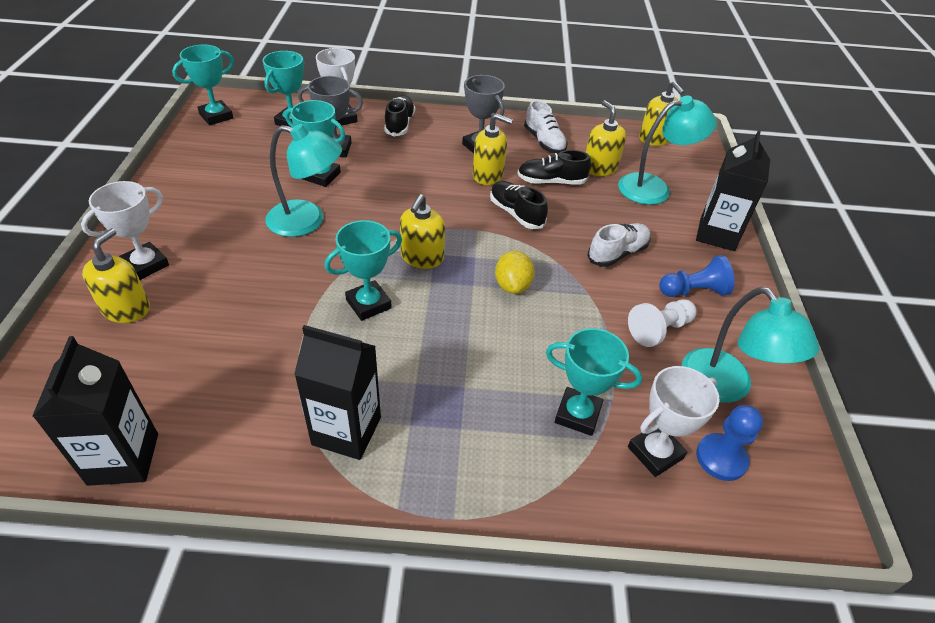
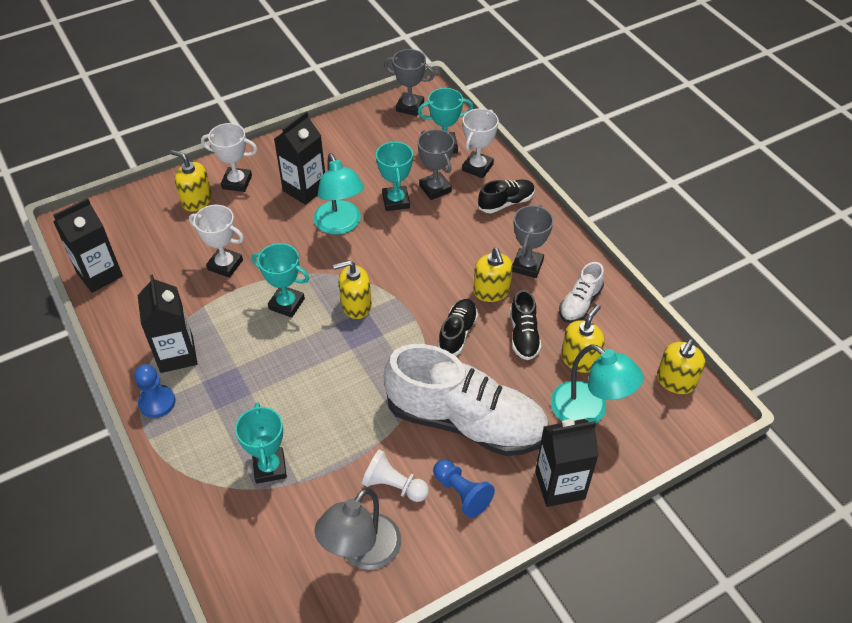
camera: 60 degrees right, 5 degrees up
yellow soap dispenser [82,228,150,323] -> yellow soap dispenser turned 135 degrees counterclockwise [170,150,212,212]
turquoise trophy [172,45,234,125] -> grey trophy [384,49,435,116]
yellow lemon [495,251,535,294] -> none
black shoe [517,150,591,185] -> black shoe turned 150 degrees counterclockwise [510,290,541,360]
white shoe [587,223,651,267] -> white shoe [384,344,549,456], size x2.22
white trophy [628,366,720,477] -> white trophy moved to [189,205,244,278]
turquoise lamp [682,287,819,403] -> grey lamp [314,488,401,570]
blue pawn [696,405,763,481] -> blue pawn moved to [134,364,175,418]
none -> black carton [274,111,325,205]

